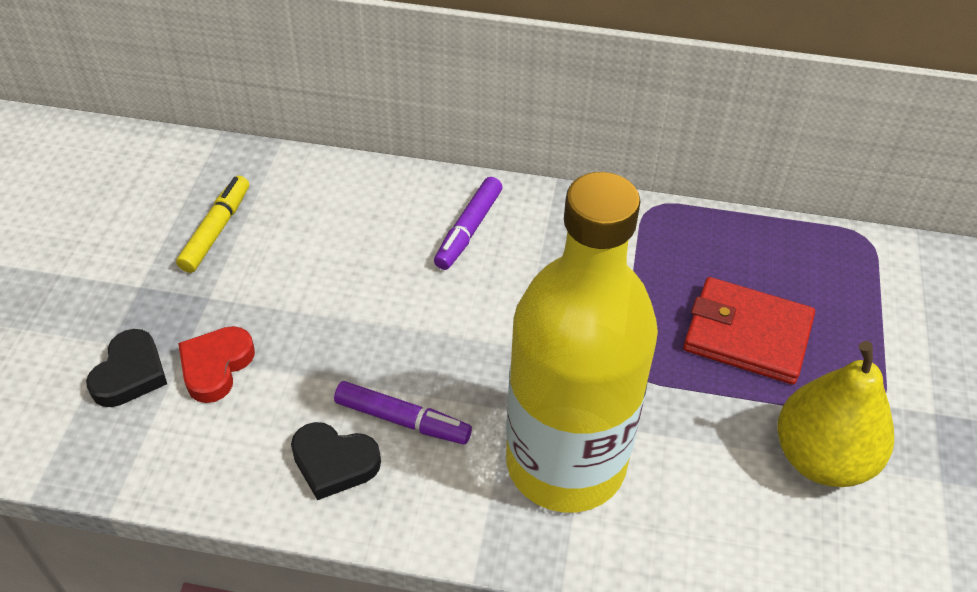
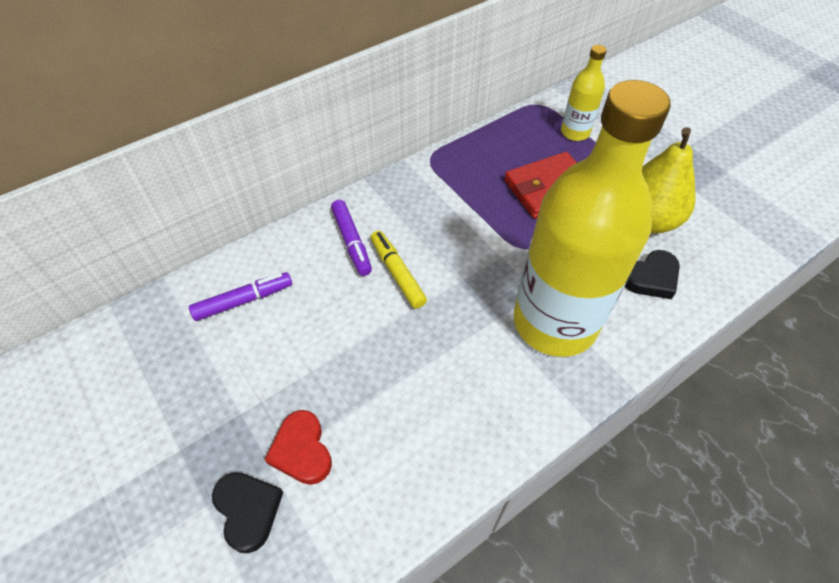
camera: 45 degrees left, 5 degrees up
yellow marker [176,176,249,273] -> yellow marker moved to [371,231,427,309]
black heart [291,422,381,500] -> black heart moved to [625,250,680,299]
purple marker [334,381,472,444] -> purple marker moved to [189,272,292,321]
none -> yellow bottle [561,45,607,141]

